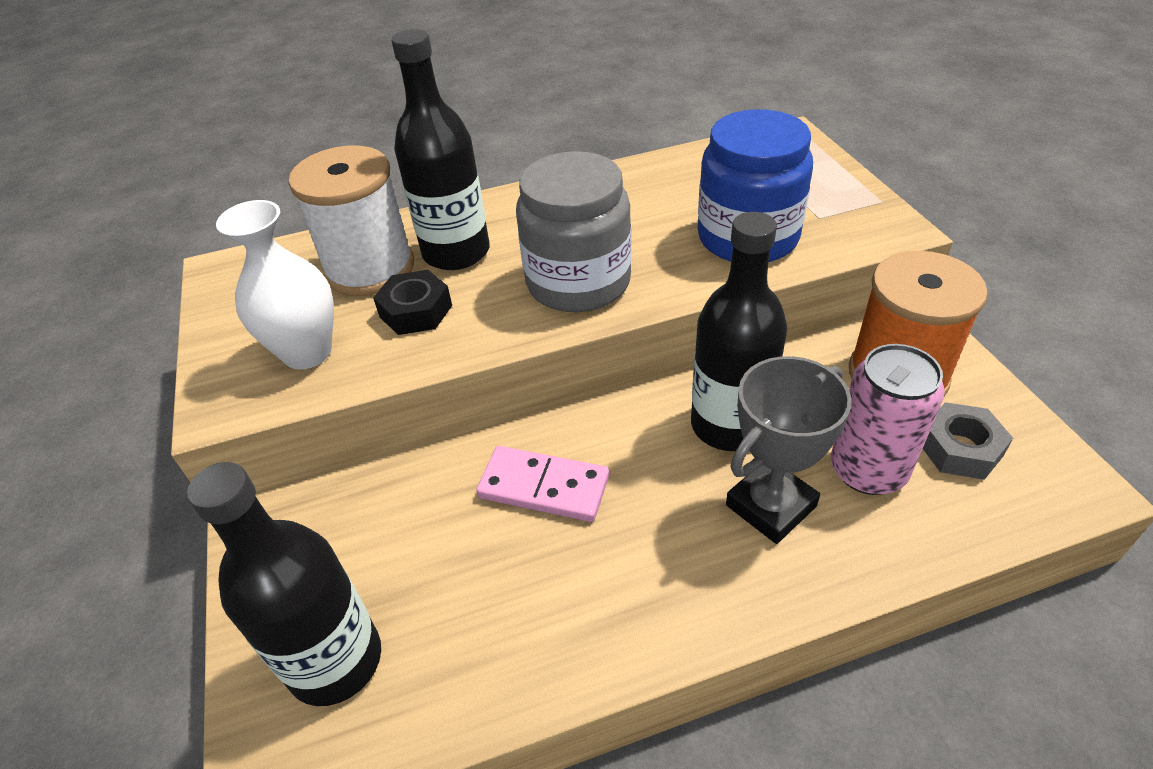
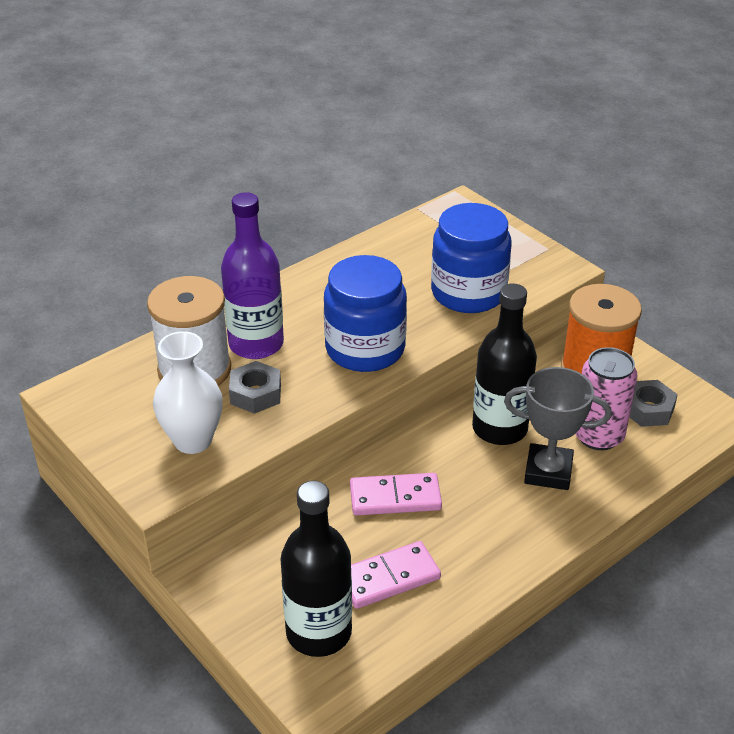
camera: 25 degrees left, 5 degrees down
black nut [373,270,452,335] -> grey nut [229,361,281,414]
black bottle [391,29,489,270] -> purple bottle [221,192,284,359]
grey jar [516,151,632,312] -> blue jar [324,255,407,372]
grey trophy [726,356,852,544] -> grey trophy turned 75 degrees clockwise [504,367,612,490]
none -> pink domino [351,541,441,609]

